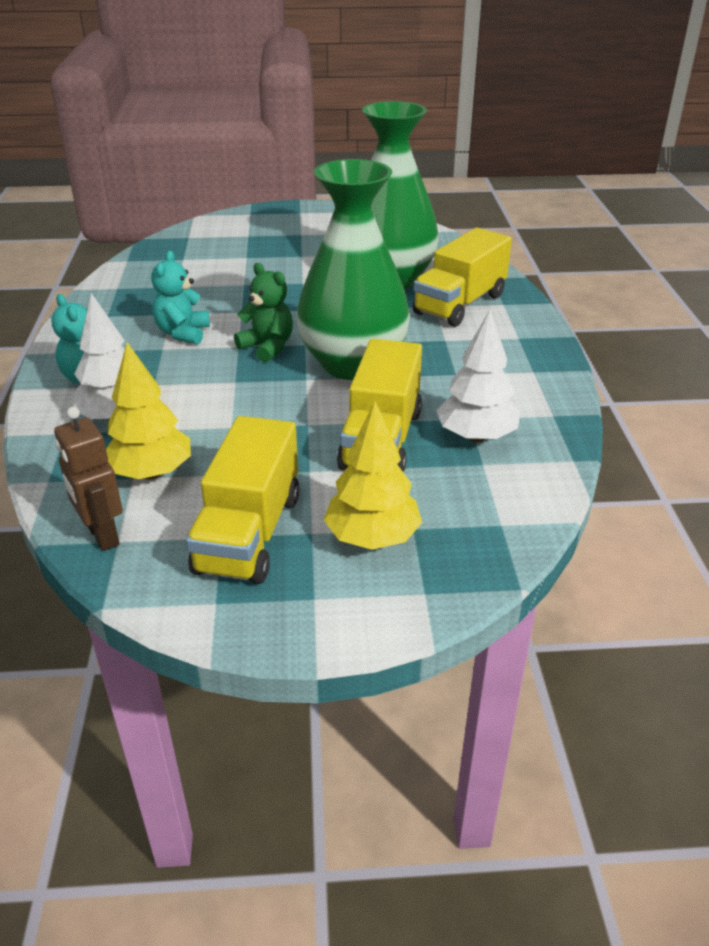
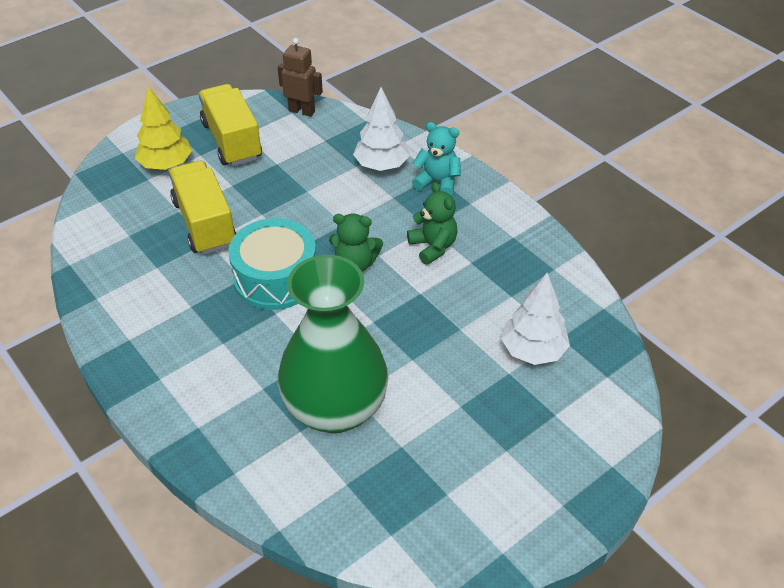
camera: 145 degrees right, 10 degrees up
yellow tree [106,342,191,479] -> none
turquoise teddy bear [151,251,210,344] -> green teddy bear [407,182,458,265]
green vase [296,159,410,380] -> turquoise drum [228,218,316,310]
yellow truck [413,228,512,327] -> none
white tree [436,310,520,442] -> white tree moved to [501,273,570,365]

